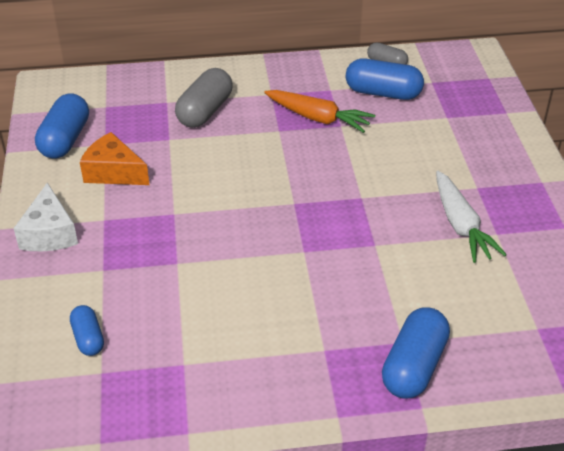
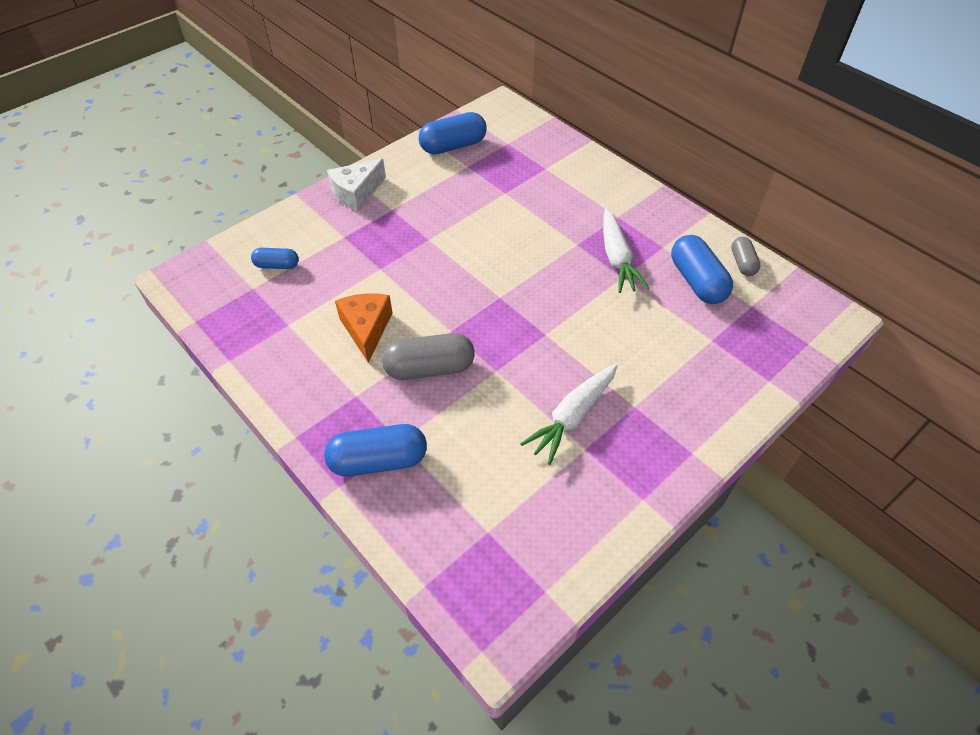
camera: 55 degrees right, 10 degrees up
blue capsule [70,305,104,356] -> blue capsule turned 60 degrees clockwise [251,248,299,269]
orange cheese [80,132,150,185] -> orange cheese moved to [335,293,393,363]
grey capsule [175,68,233,128] -> grey capsule moved to [382,333,475,380]
orange carrot [264,90,375,133] -> white carrot [603,208,650,293]

